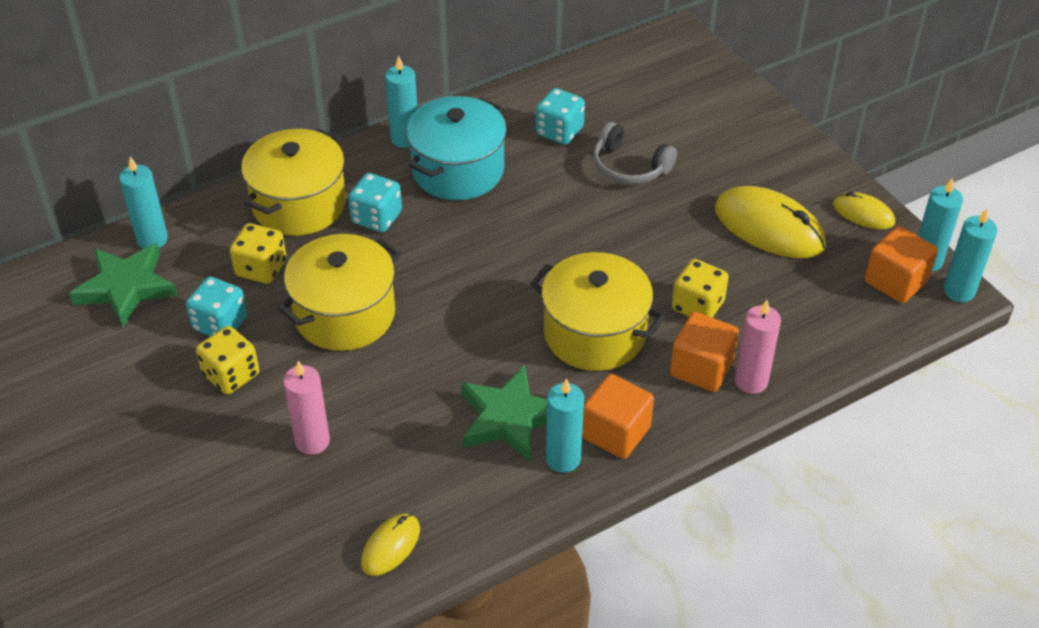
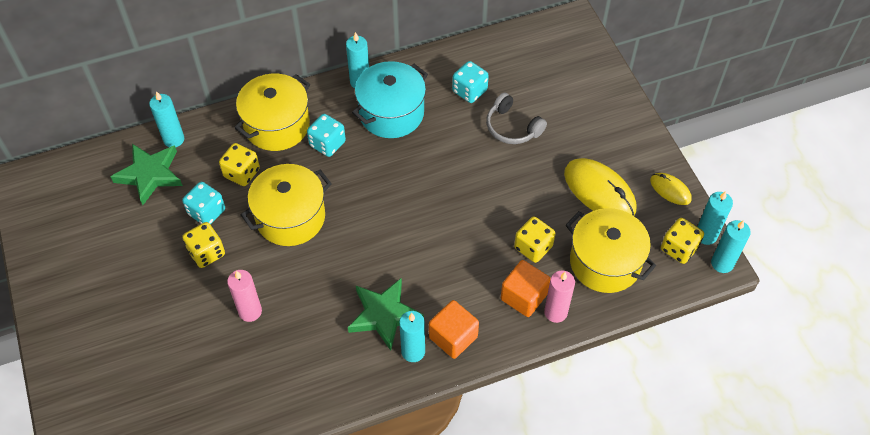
camera: 10 degrees right, 10 degrees up
yellow mouse [361,514,420,576] -> none
yellow pot [530,252,665,371] -> yellow pot moved to [566,208,656,293]
orange cube [865,226,938,304] -> yellow dice [661,218,704,264]

